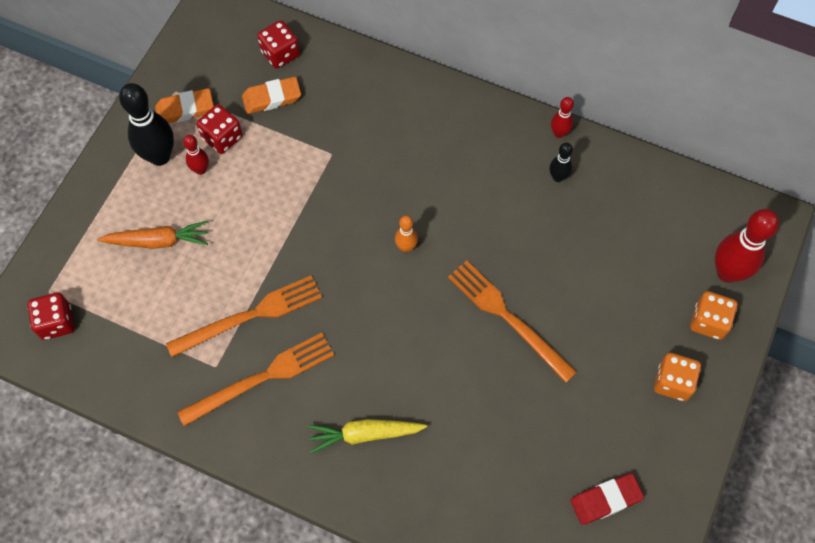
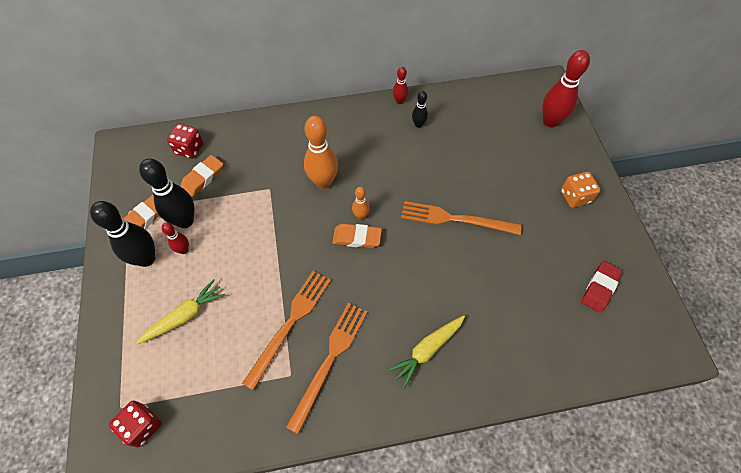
camera: 35 degrees left, 5 degrees down
orange carrot [97,221,208,249] -> yellow carrot [136,279,225,344]
red dice [197,104,242,154] -> black bowling pin [139,158,194,228]
orange dice [690,291,738,340] -> none
none -> orange bowling pin [304,116,338,189]
none -> orange eraser [332,224,382,248]

